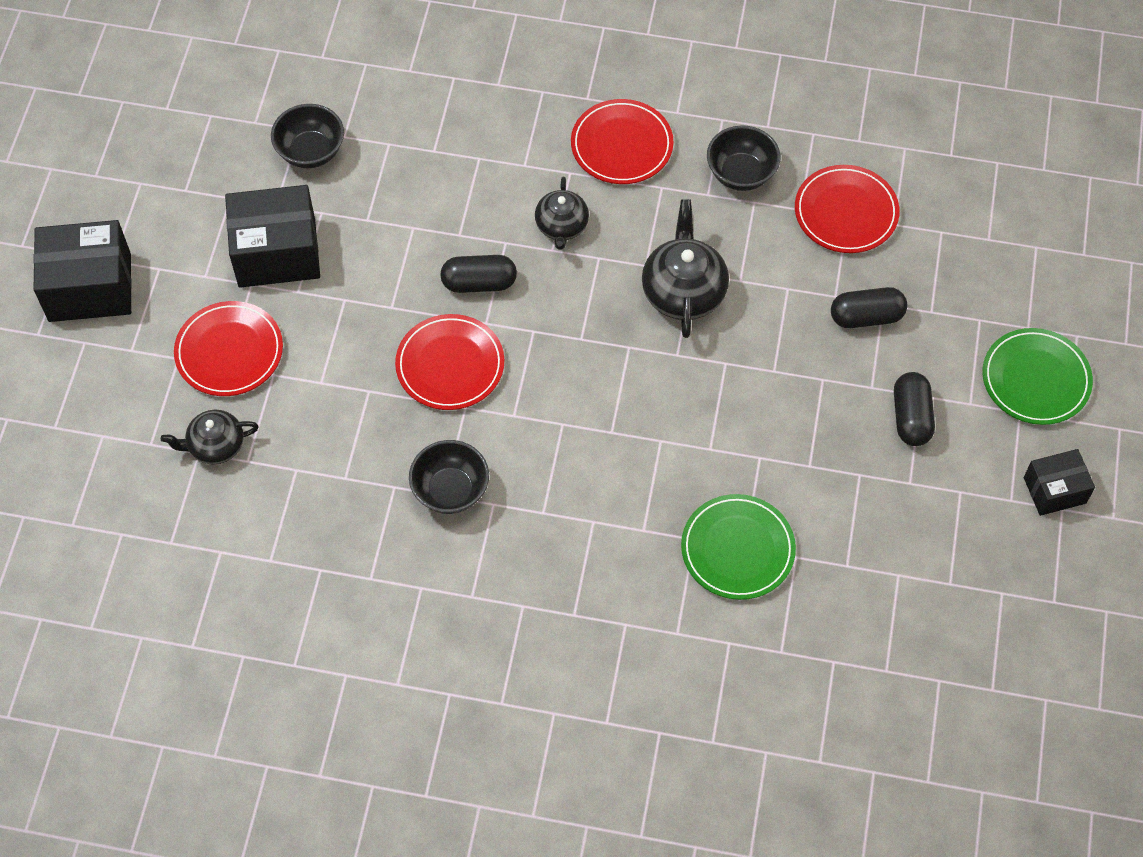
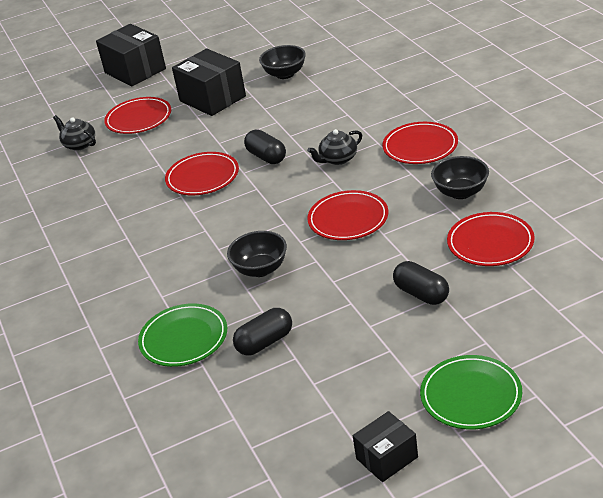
camera: 60 degrees right, 25 degrees down
black bowl [409,440,489,514] -> black bowl moved to [227,231,287,277]
black teapot [642,199,729,338] -> red plate [307,190,388,240]
black capsule [894,372,935,446] -> black capsule moved to [233,308,292,356]
black box [1024,449,1095,516] -> black box turned 75 degrees counterclockwise [353,411,418,482]

